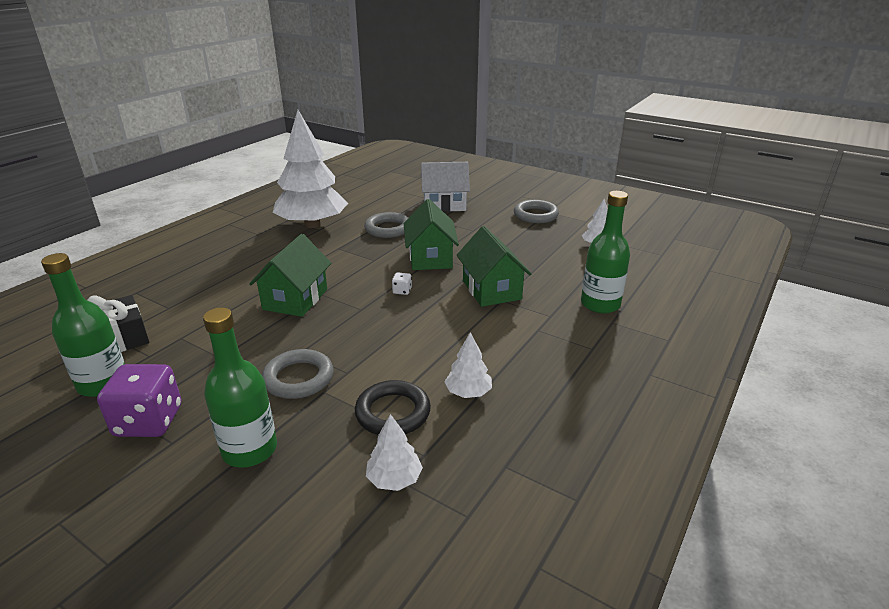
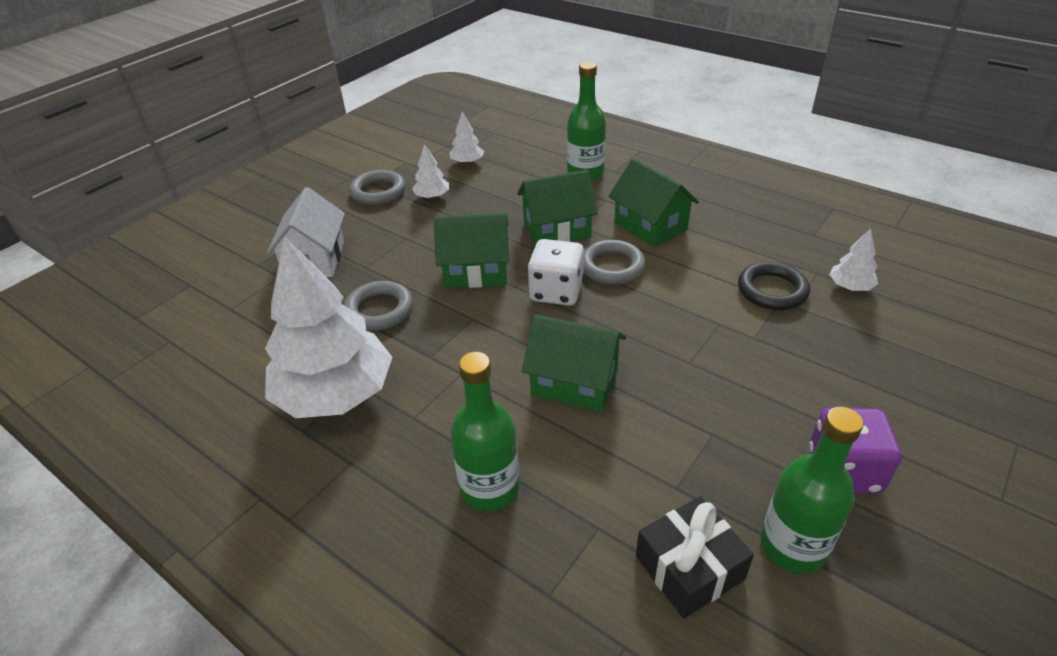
camera: 85 degrees left, 10 degrees up
green bottle [203,308,277,468] -> green bottle moved to [450,352,519,511]
grey ring [262,349,334,399] -> grey ring moved to [584,240,646,285]
white dice [392,273,412,295] -> white dice [528,239,584,306], size x2.37
white tree [445,332,492,398] -> white tree moved to [412,144,449,199]
none -> green house [608,159,699,247]

